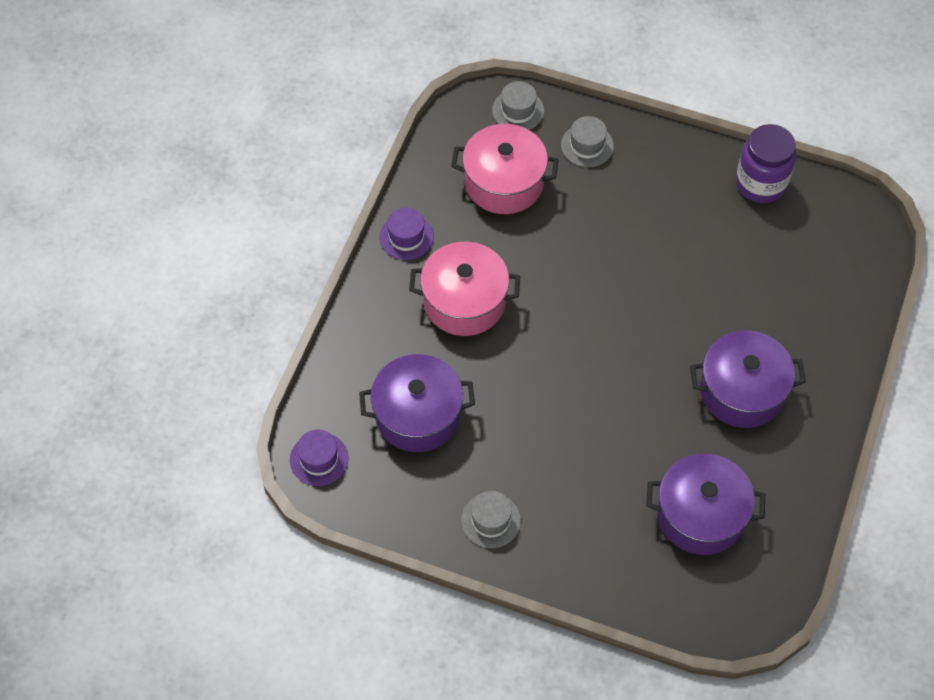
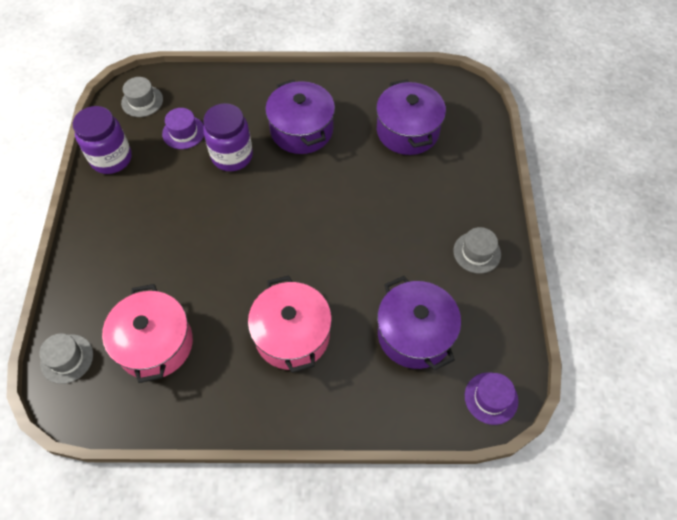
camera: 110 degrees left, 0 degrees up
purple hat [379,207,434,260] -> purple hat moved to [162,108,204,149]
grey hat [561,116,614,167] -> grey hat moved to [121,77,163,117]
none -> purple jar [203,103,253,171]

